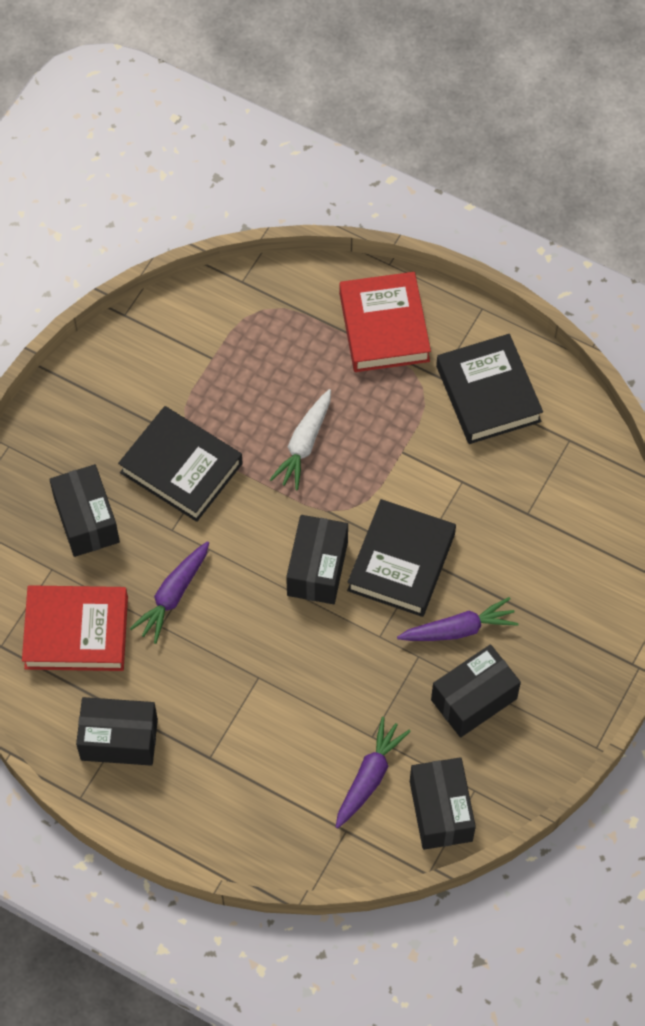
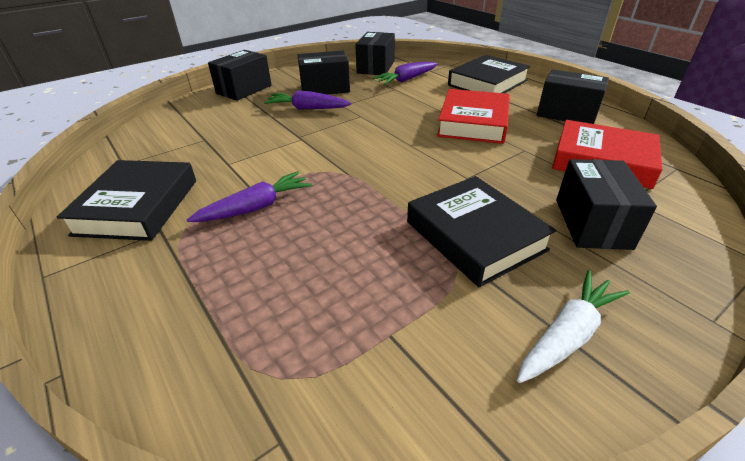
camera: 155 degrees left, 25 degrees down
purple carrot [129,541,209,644] -> purple carrot moved to [187,171,312,222]
white carrot [269,389,331,491] -> white carrot moved to [517,270,630,383]
black box [286,515,348,604] -> black box moved to [208,50,272,101]
red book [339,272,431,372] -> red book moved to [437,89,510,144]
black book [347,499,456,617] -> black book moved to [448,55,531,93]

